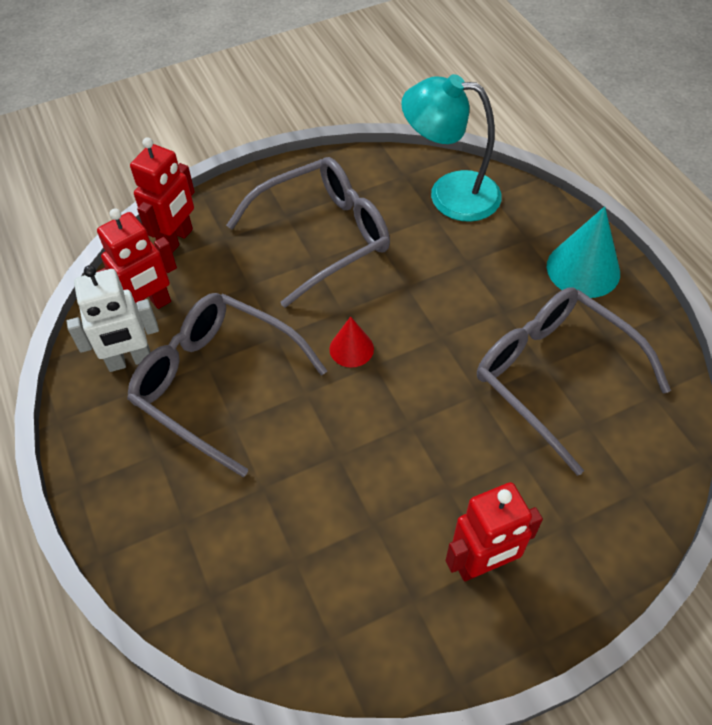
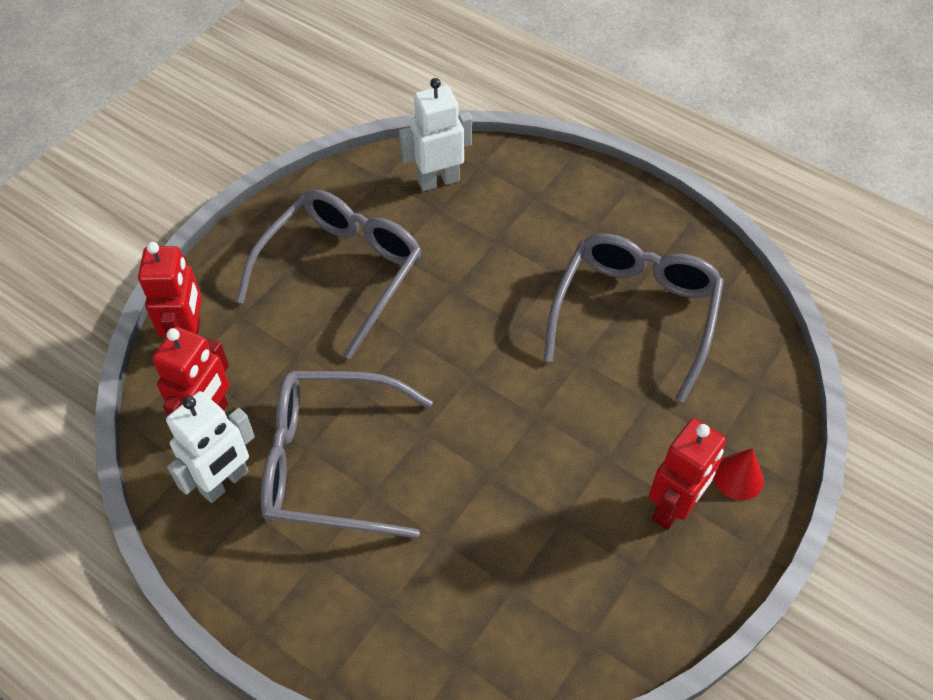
camera: 30 degrees left, 0 degrees up
red cone [330,316,374,368] -> red cone moved to [713,448,764,500]
turquoise lamp [401,74,502,222] -> white robot [399,78,472,191]
grey glasses [477,287,671,476] -> grey glasses turned 90 degrees clockwise [543,234,724,402]
turquoise cone [547,206,620,298] -> none

